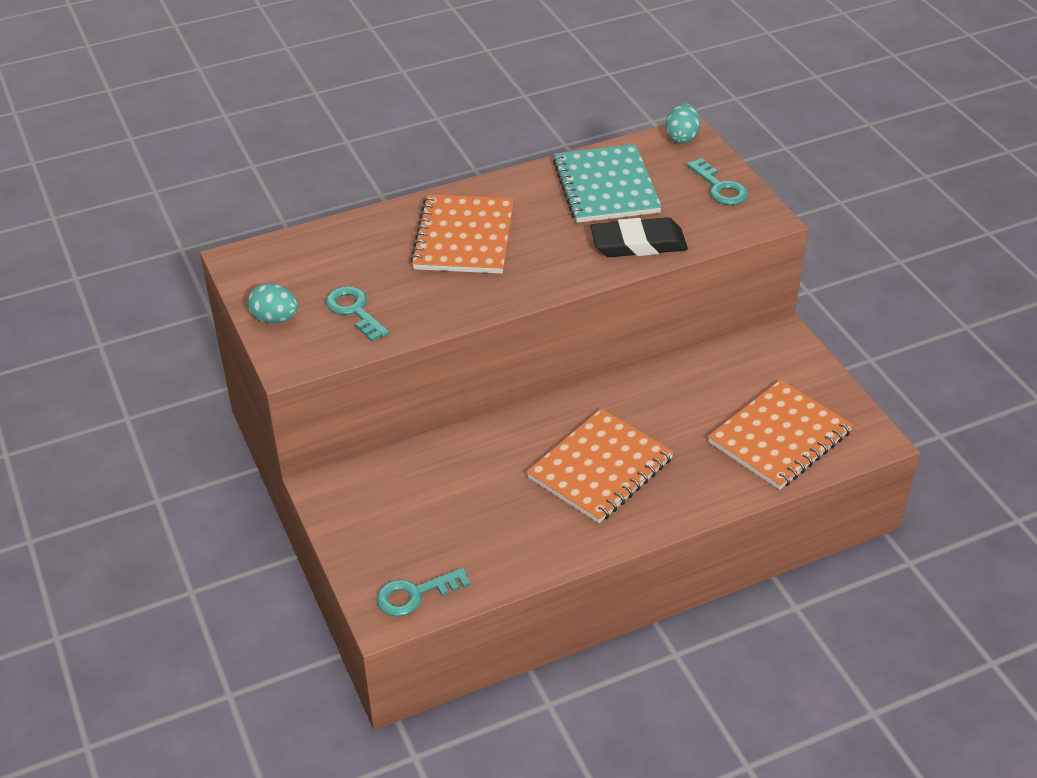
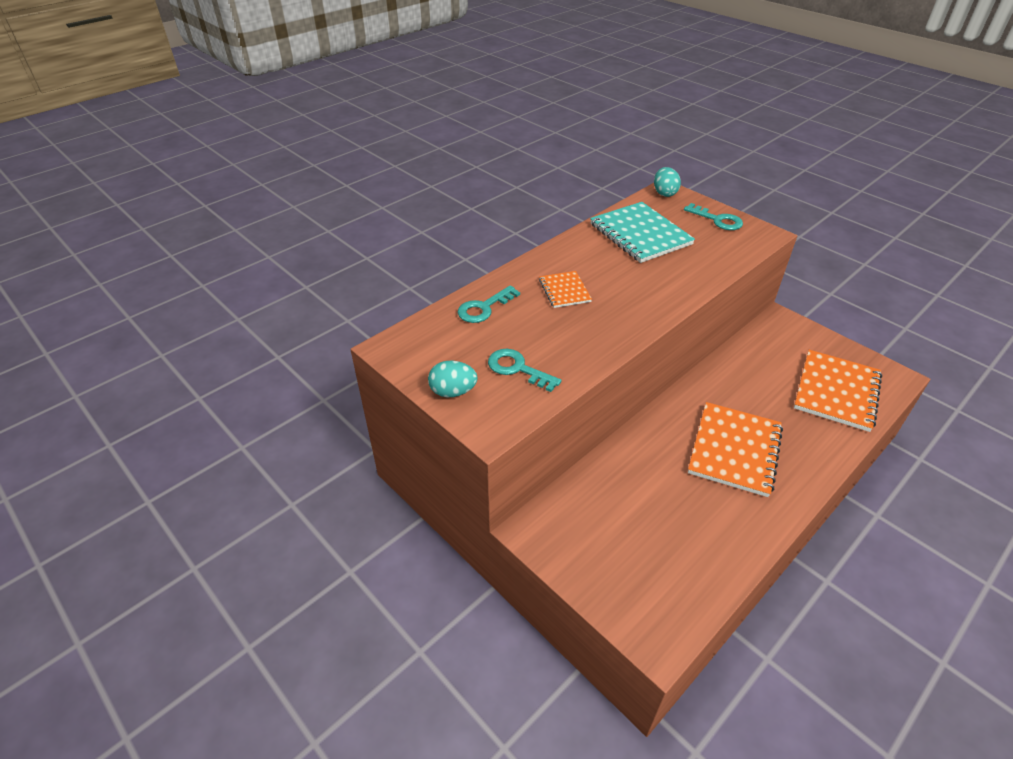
camera: 20 degrees left, 0 degrees up
turquoise key [376,568,470,617] -> turquoise key moved to [457,285,520,323]
orange notebook [410,194,514,274] -> orange notebook [539,271,592,308], size x0.53
black eraser [590,217,688,257] -> none

